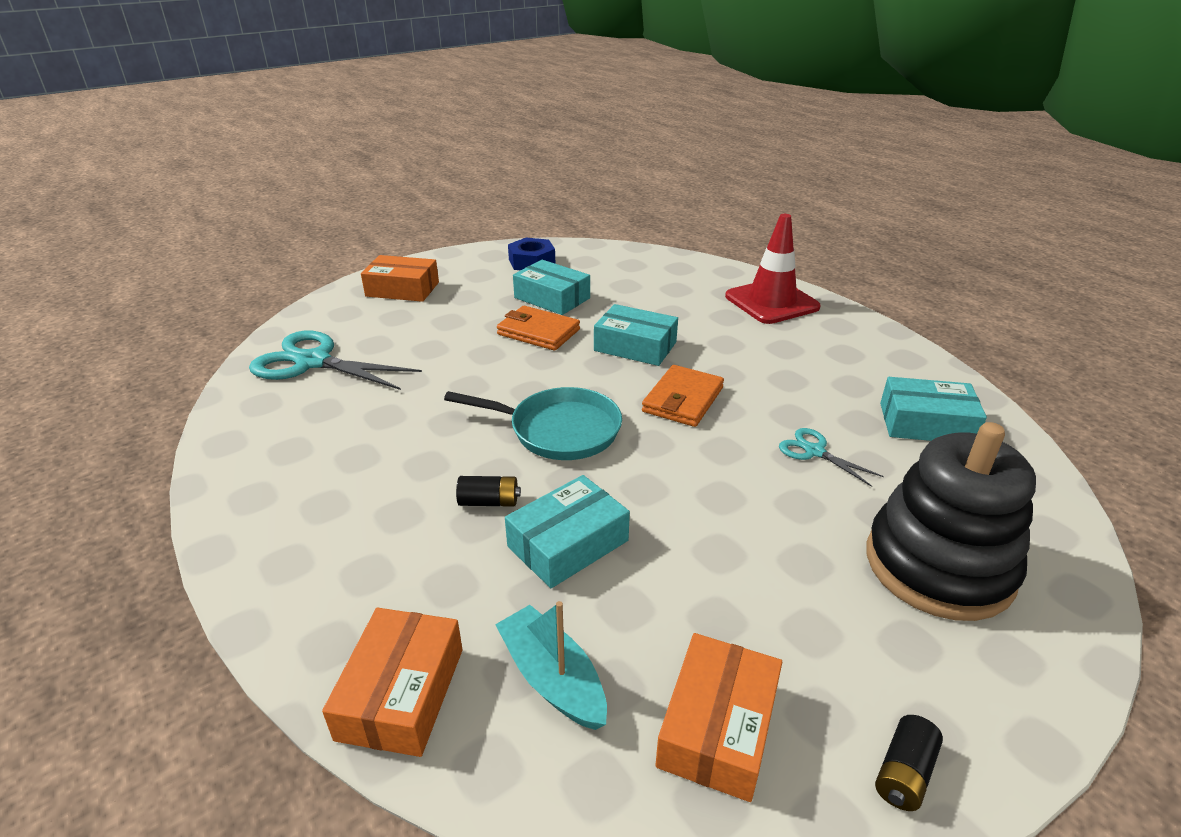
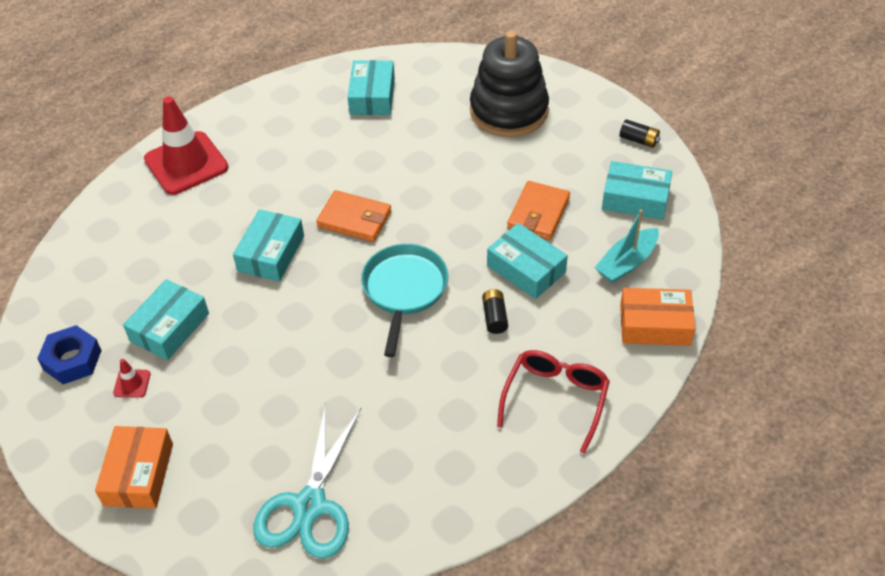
camera: 95 degrees left, 15 degrees up
orange wallet [497,306,580,351] -> orange wallet moved to [507,181,570,240]
orange box [655,633,782,802] -> turquoise box [602,161,672,220]
turquoise scissors [779,428,884,487] -> none
none -> red traffic cone [113,359,151,398]
none -> red glasses [497,350,610,454]

